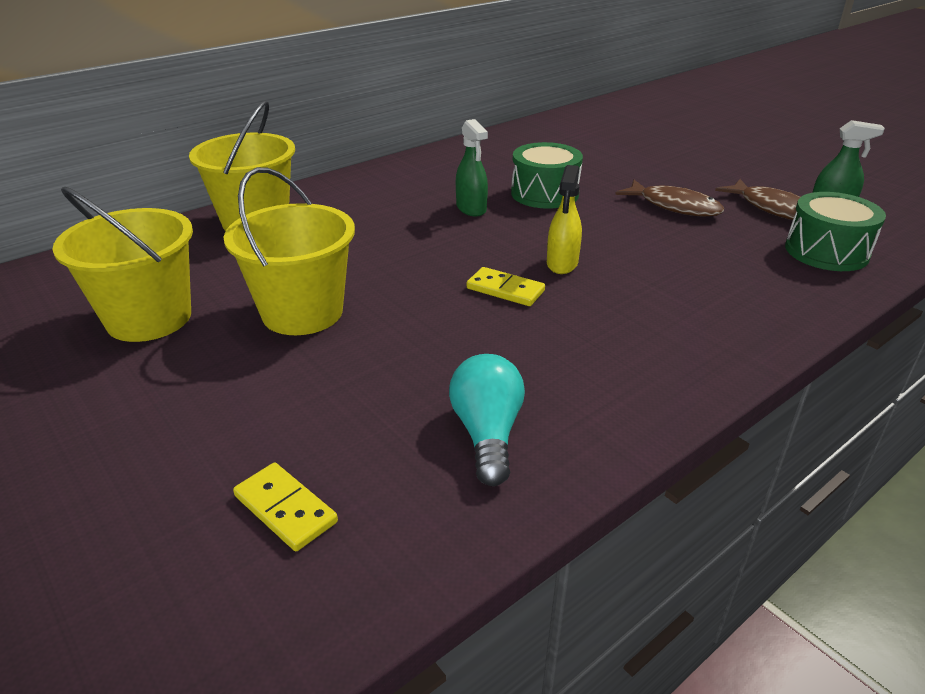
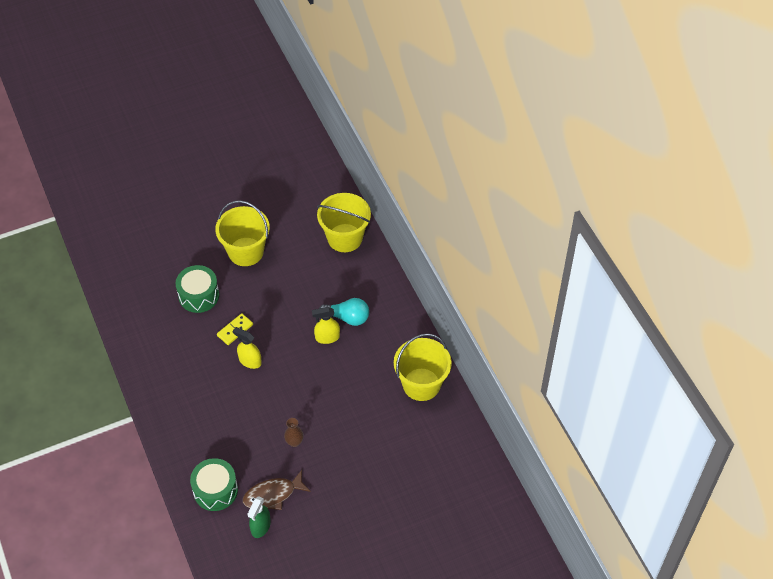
camera: 105 degrees right, 20 degrees up
yellow bucket [52,187,193,342] -> yellow bucket moved to [394,333,452,401]
yellow domino [233,463,338,551] -> none
turquoise light bulb [449,354,525,486] -> turquoise light bulb moved to [320,298,369,326]
green spray bottle [456,119,488,217] -> yellow spray bottle [312,307,340,344]
green drum [511,142,583,209] -> green drum moved to [176,265,219,313]
brown fish [615,180,724,217] -> brown vase [284,418,303,447]

